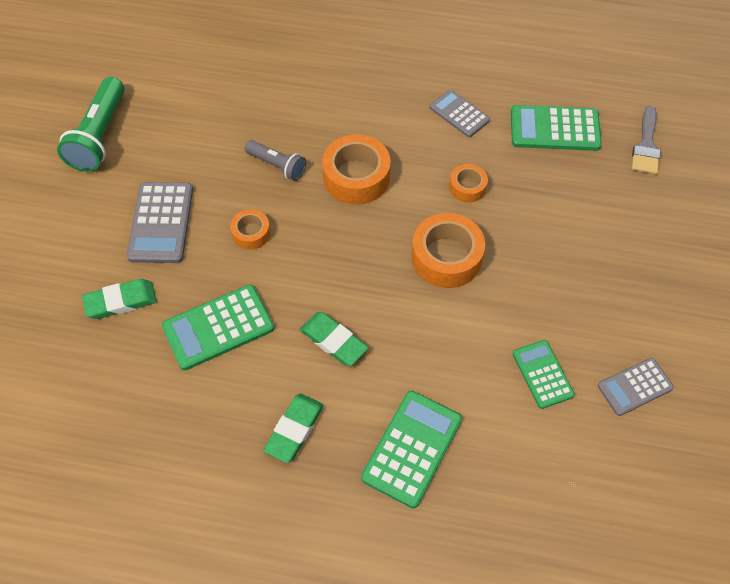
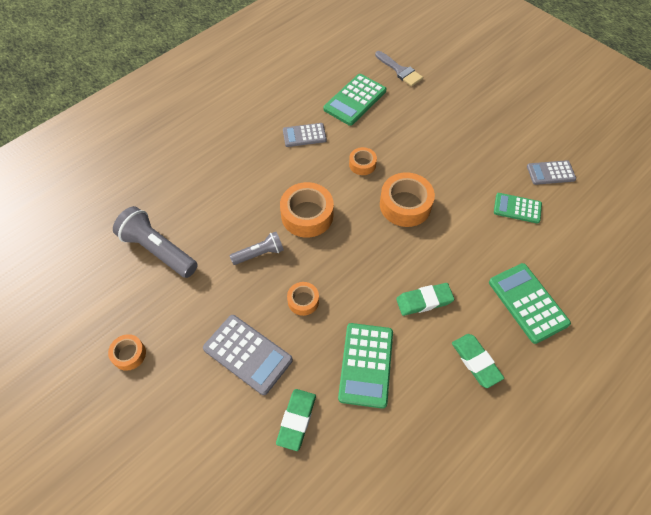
camera: 55 degrees left, 0 degrees up
green flashlight [57,77,125,172] -> orange tape [108,334,146,371]
grey calculator [598,358,674,416] -> grey calculator turned 75 degrees clockwise [527,160,576,185]
none -> grey flashlight [113,206,198,278]

